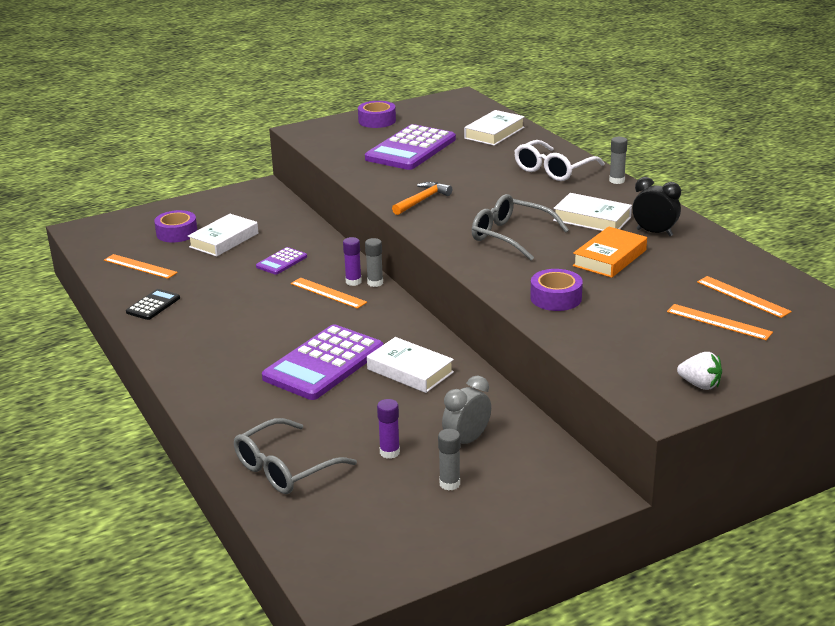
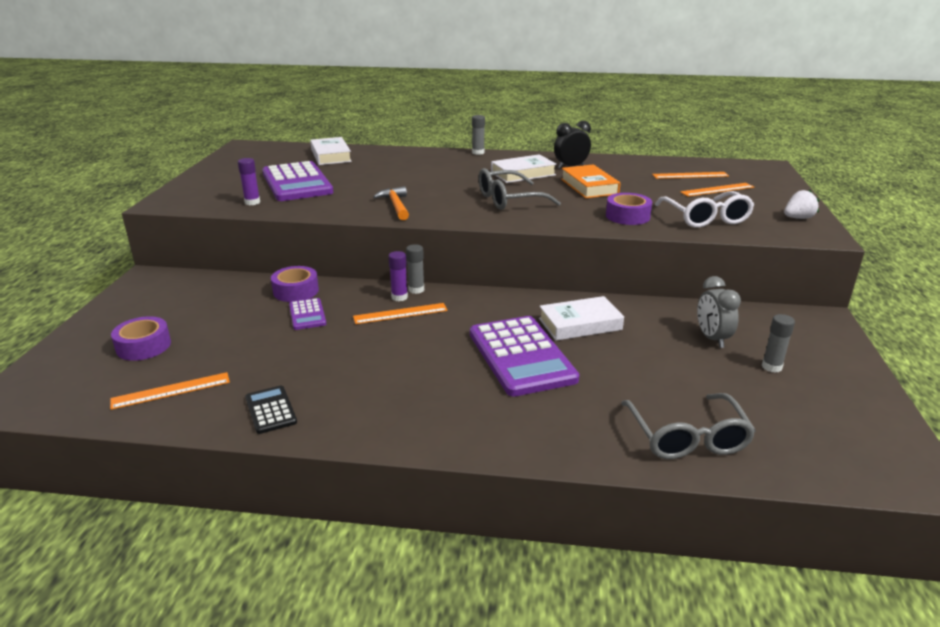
camera: 55 degrees left, 0 degrees up
white book [188,214,258,257] -> none
purple tape [358,101,396,128] -> purple tape moved to [271,266,319,302]
purple glue stick [377,399,400,459] -> purple glue stick moved to [238,158,260,205]
white glasses [514,140,605,181] -> white glasses moved to [655,191,754,228]

